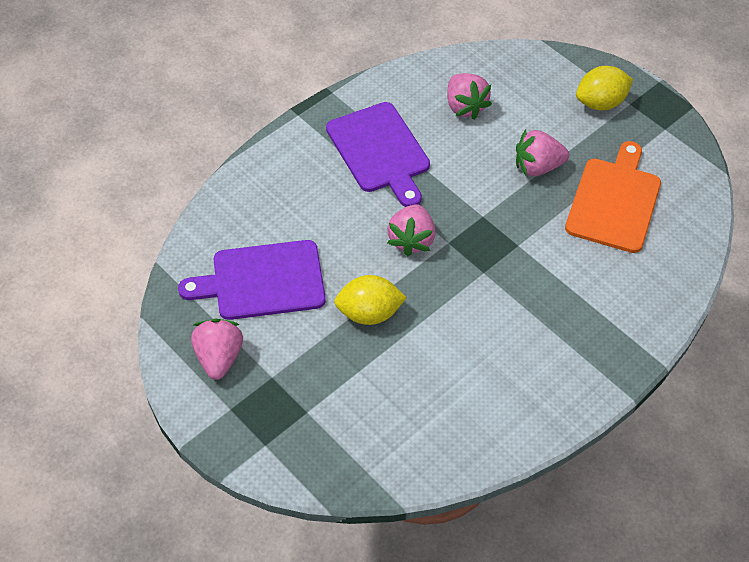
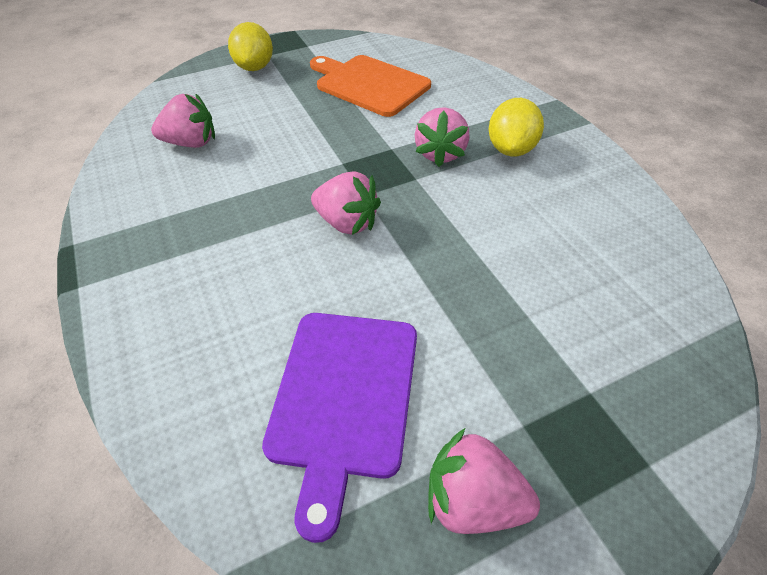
camera: 70 degrees left, 5 degrees down
purple cutting board [326,102,430,207] -> none
yellow lemon [334,275,407,325] -> yellow lemon moved to [489,98,544,156]
pink strawberry [516,129,569,176] -> pink strawberry moved to [415,107,469,167]

